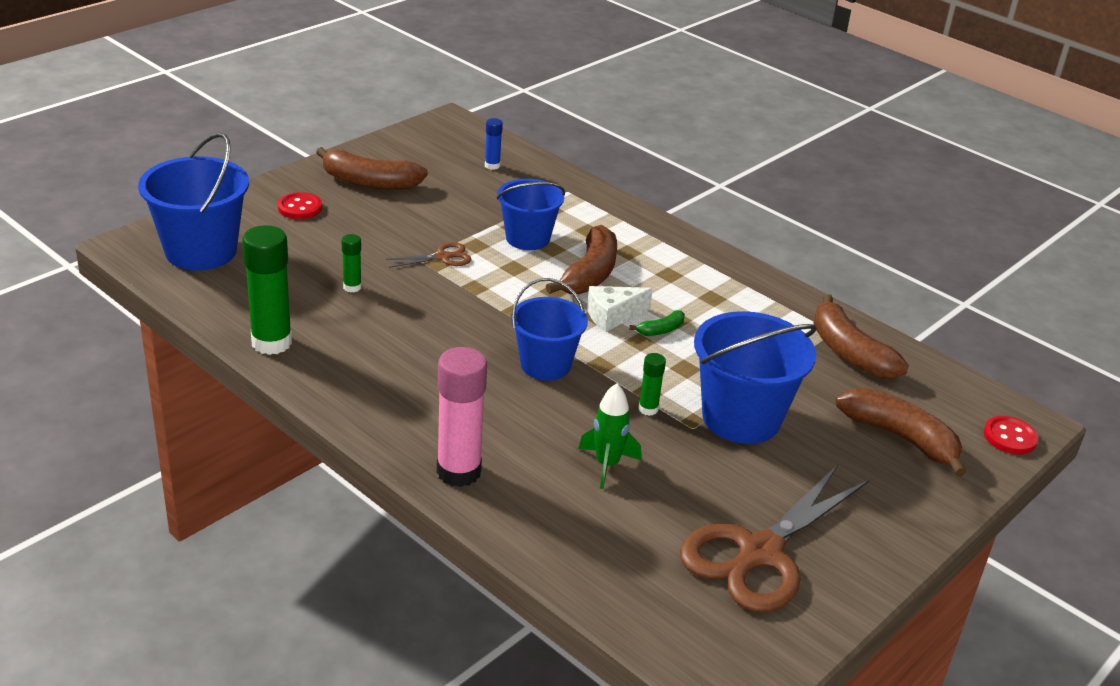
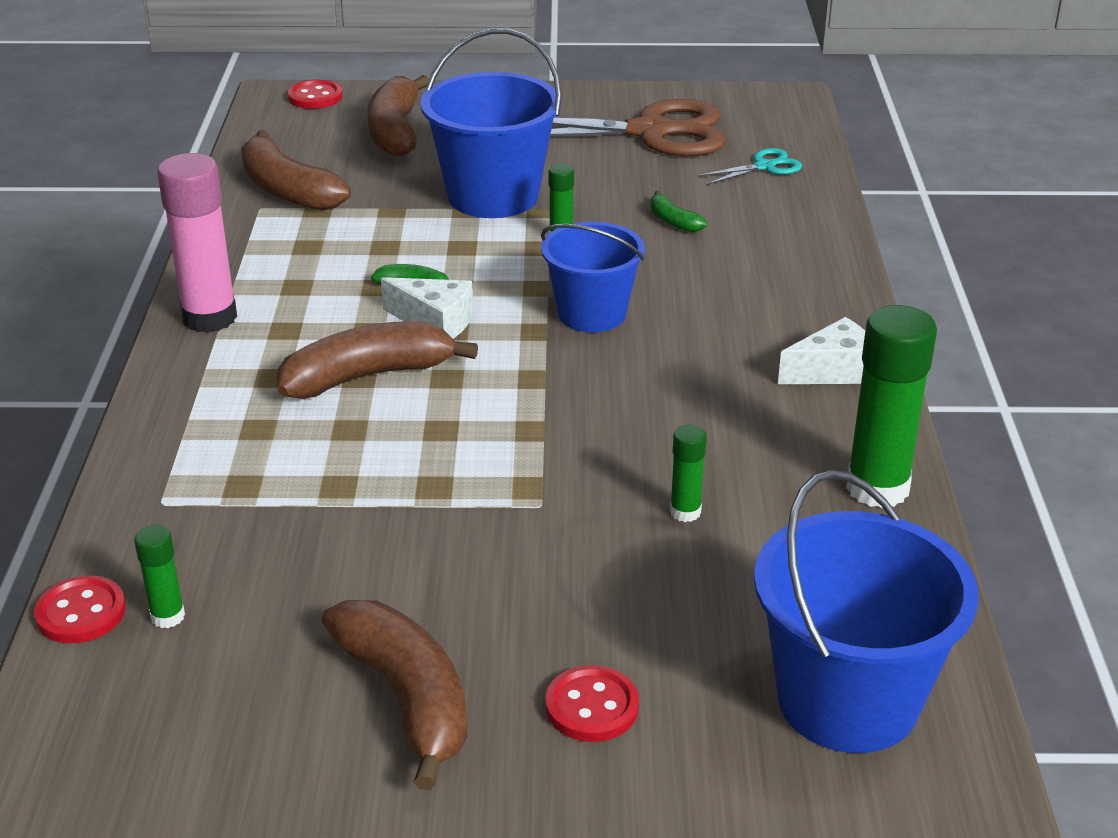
camera: 130 degrees left, 0 degrees up
brown scissors [386,242,472,268] -> none
pink glue stick [437,347,487,487] -> pink glue stick moved to [157,153,237,333]
blue glue stick [485,118,503,170] -> green glue stick [134,525,185,628]
blue bucket [497,179,565,250] -> none
green rocket [579,383,641,489] -> green banana [650,191,707,232]
brown banana [813,294,909,379] -> brown banana turned 120 degrees clockwise [241,130,351,211]
none -> red button [34,575,126,643]
none -> turquoise scissors [697,148,802,185]
none -> white cheese [778,317,865,384]

